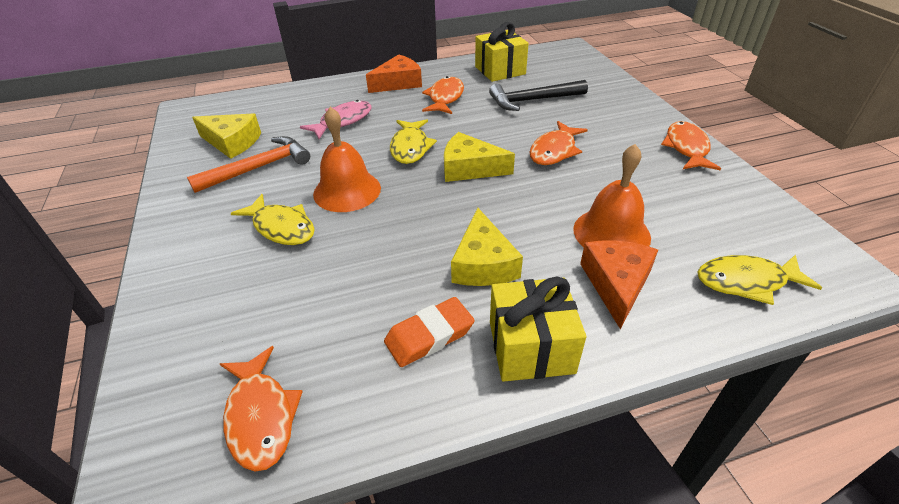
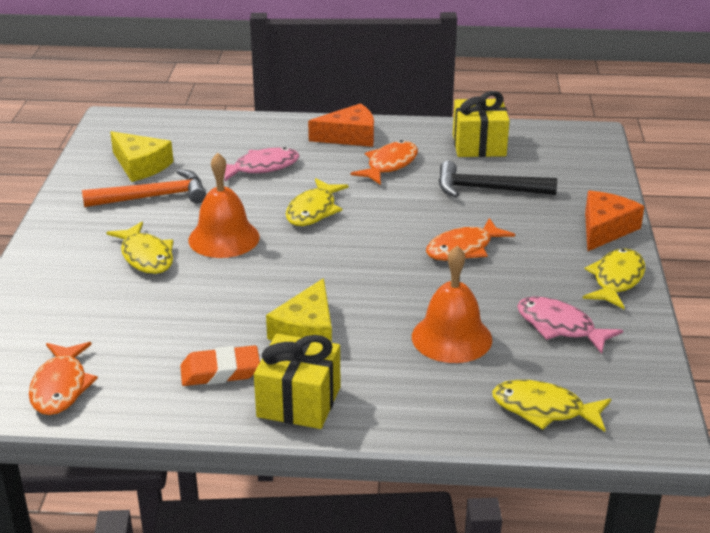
camera: 20 degrees right, 10 degrees down
yellow cheese [444,132,515,182] -> none
orange cheese [580,240,658,329] -> orange cheese moved to [585,191,644,251]
orange fish [661,121,721,170] -> yellow fish [583,248,645,309]
none -> pink fish [517,296,623,354]

